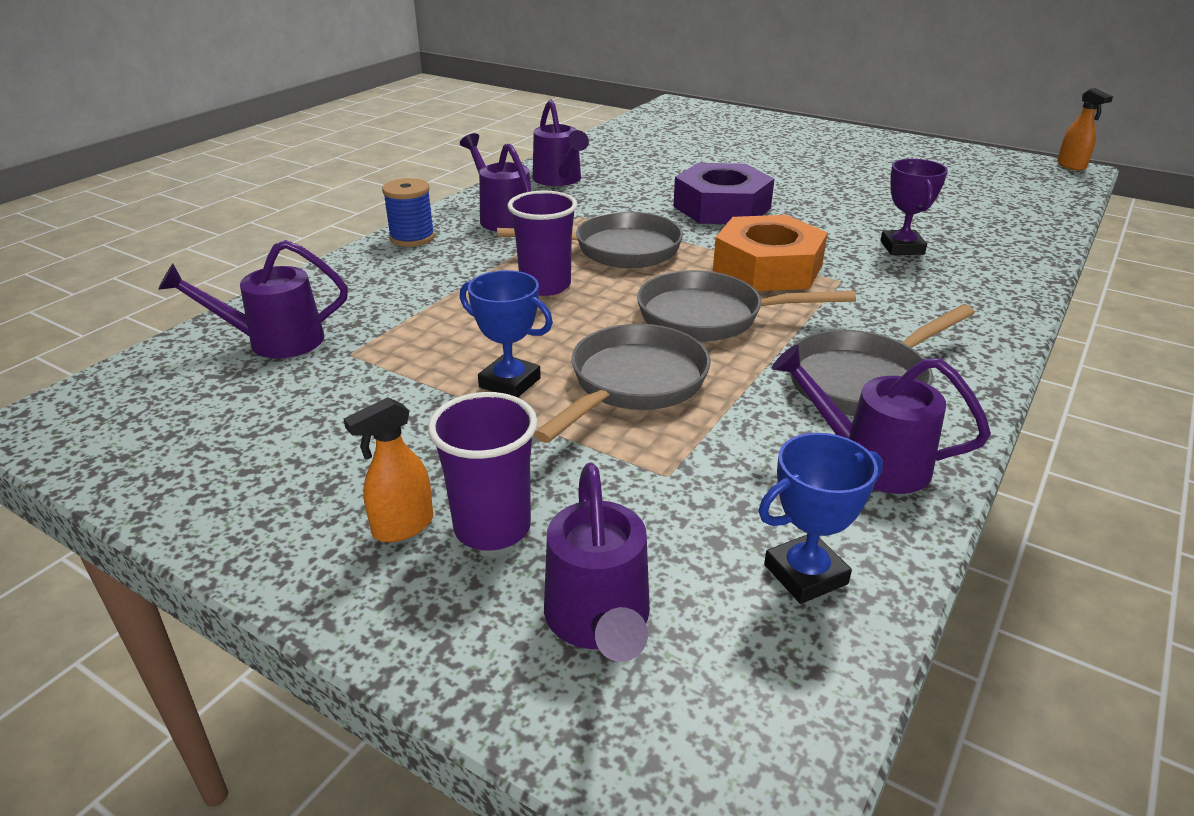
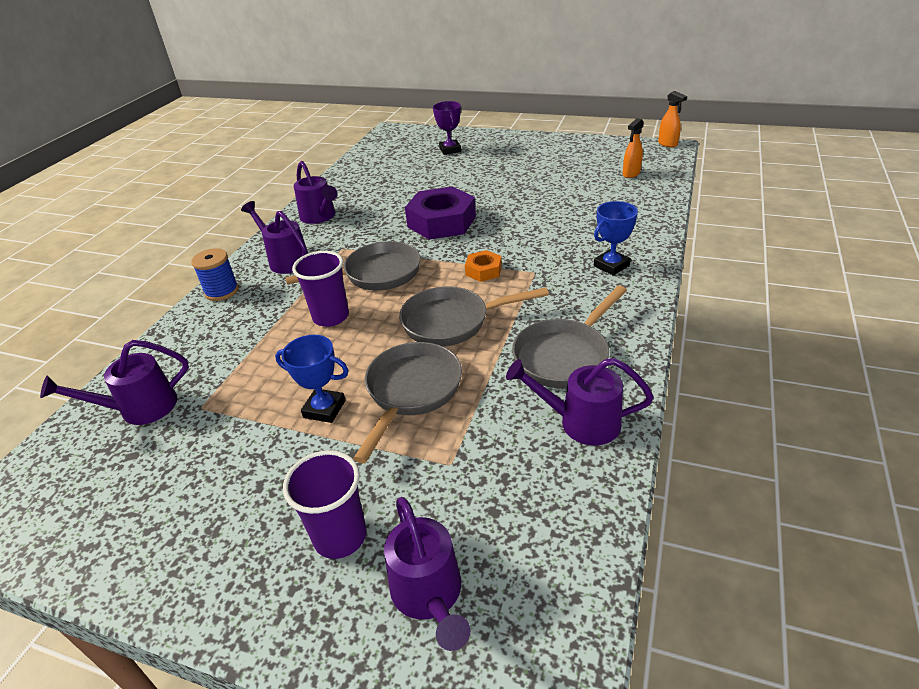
camera: 10 degrees left, 5 degrees up
orange spray bottle [344,397,433,542] -> orange spray bottle moved to [623,118,644,178]
orange nut [713,215,828,291] -> orange nut [465,250,502,282], size x0.49
blue trophy [759,433,883,604] -> blue trophy moved to [594,201,638,276]
purple trophy [881,159,948,255] -> purple trophy moved to [433,101,461,155]

